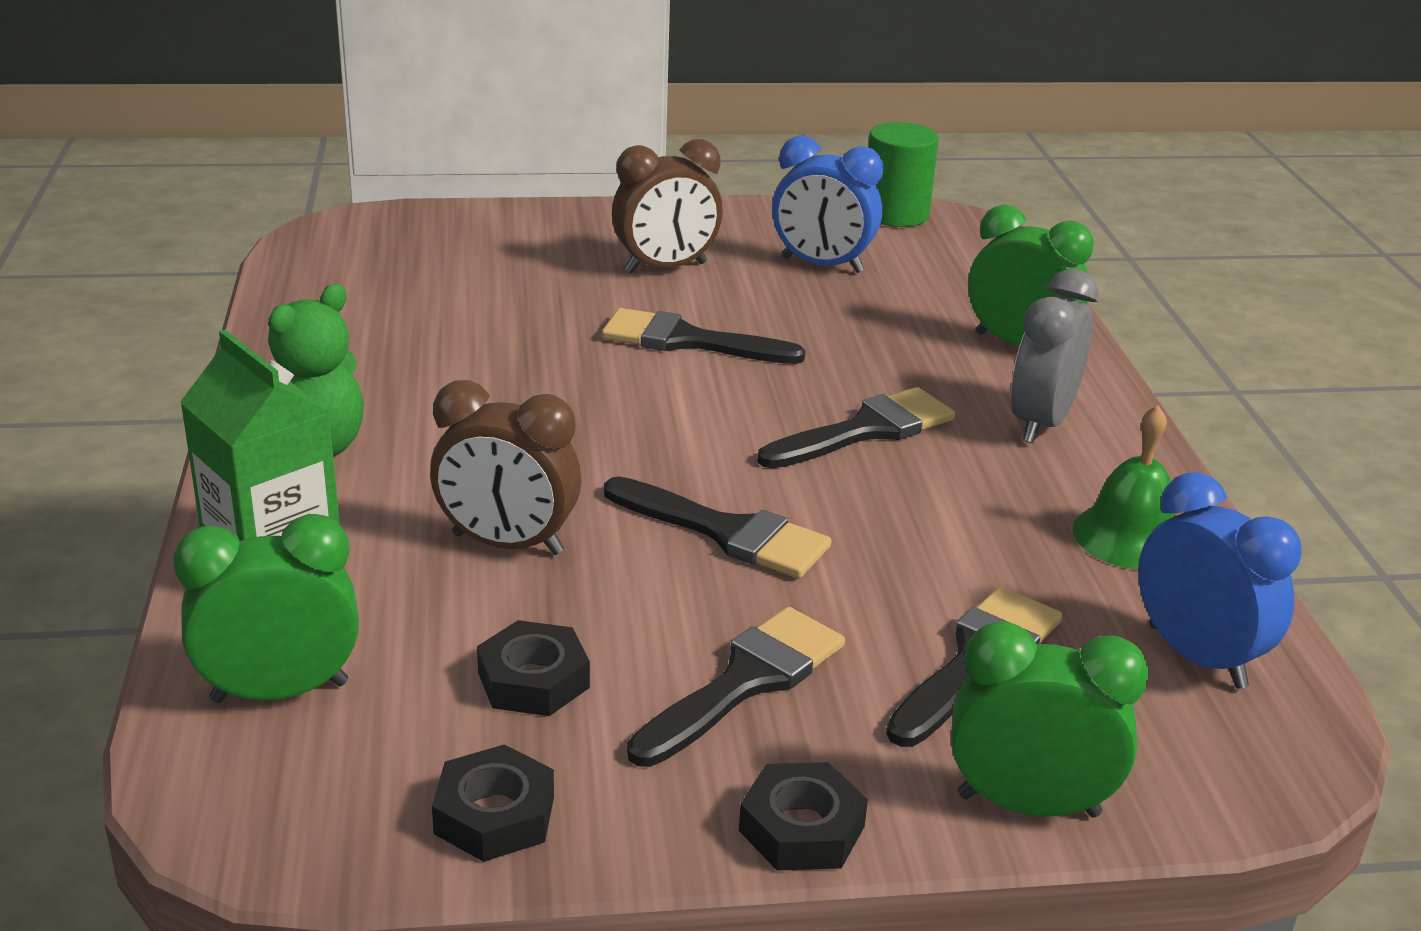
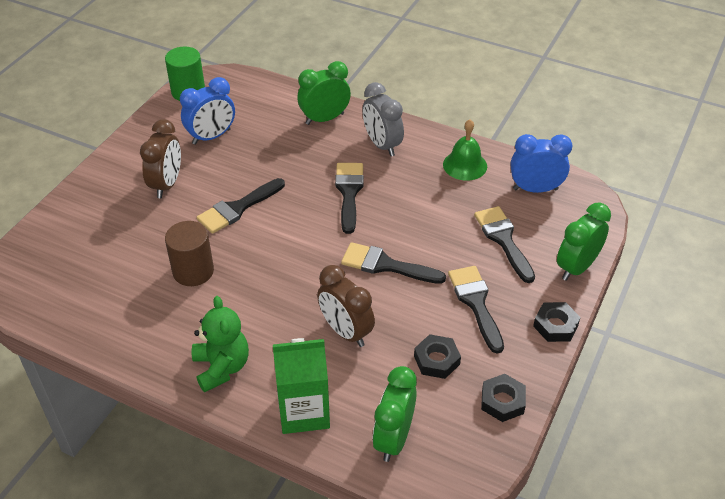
camera: 55 degrees left, 15 degrees up
brown clock [430,380,581,555] -> brown clock turned 90 degrees clockwise [317,265,375,347]
black brush [604,476,831,578] -> black brush turned 135 degrees counterclockwise [341,242,446,284]
none -> brown cylinder [165,221,214,286]

